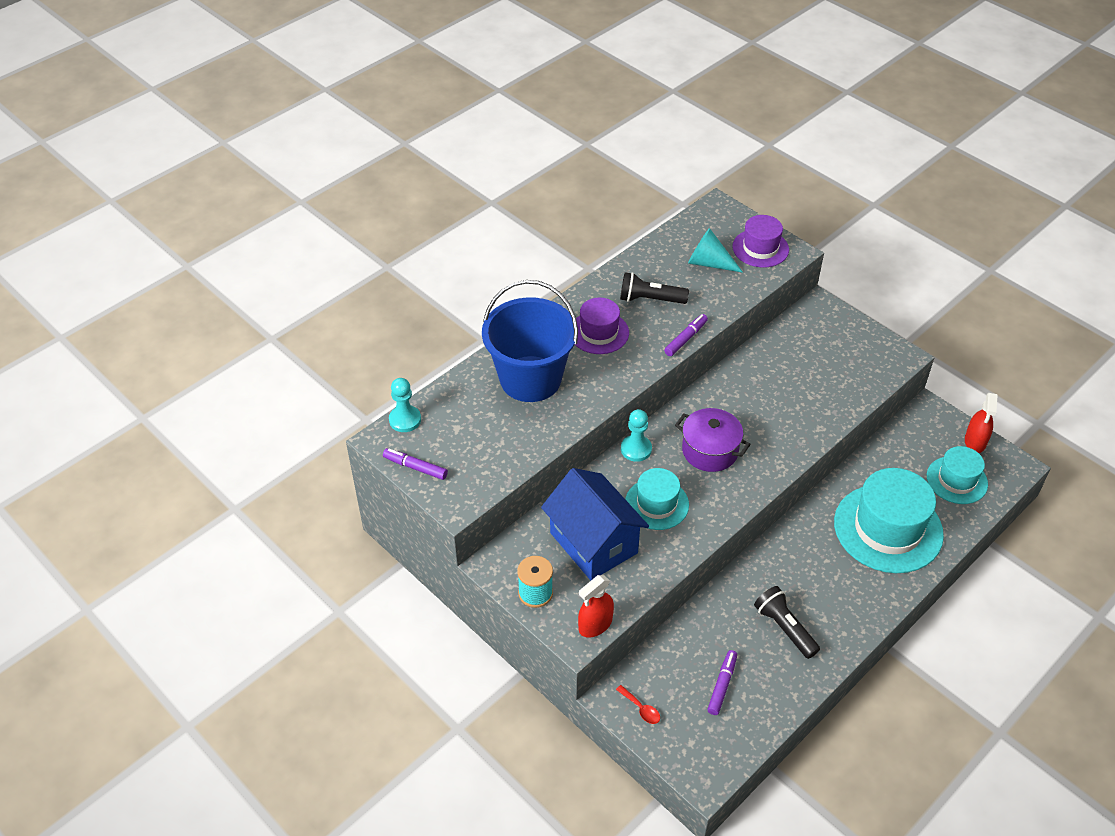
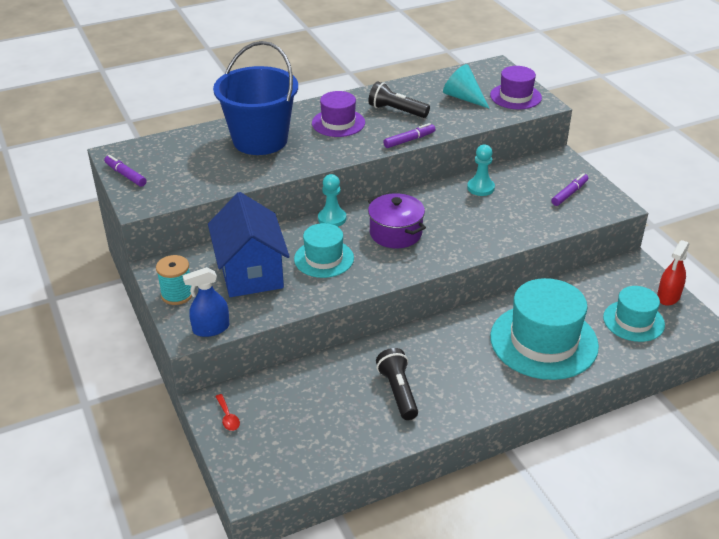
camera: 20 degrees right, 10 degrees down
turquoise pawn [389,378,421,432] -> turquoise pawn moved to [467,145,495,196]
red spray bottle [578,575,614,638] -> blue spray bottle [183,267,229,337]
purple marker [707,650,737,715] -> purple marker moved to [551,173,588,206]

